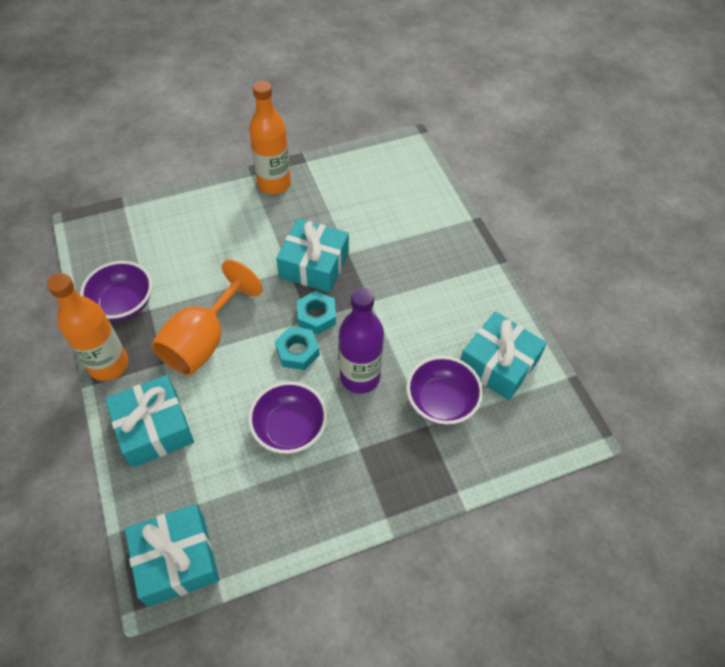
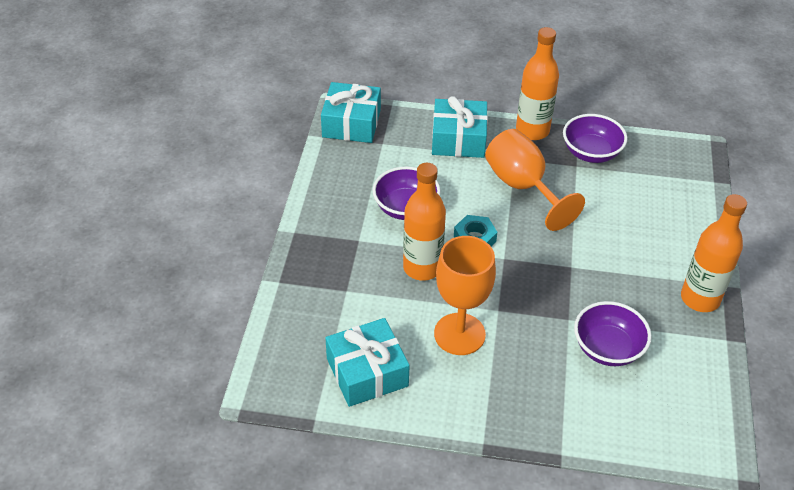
camera: 120 degrees right, 10 degrees down
turquoise gift [276,219,349,293] -> none
turquoise nut [297,291,336,334] -> none
purple bottle [339,287,384,394] -> orange bottle [403,163,446,281]
purple bowl [406,356,483,425] -> purple bowl moved to [574,301,652,366]
none -> orange goblet [434,236,496,355]

